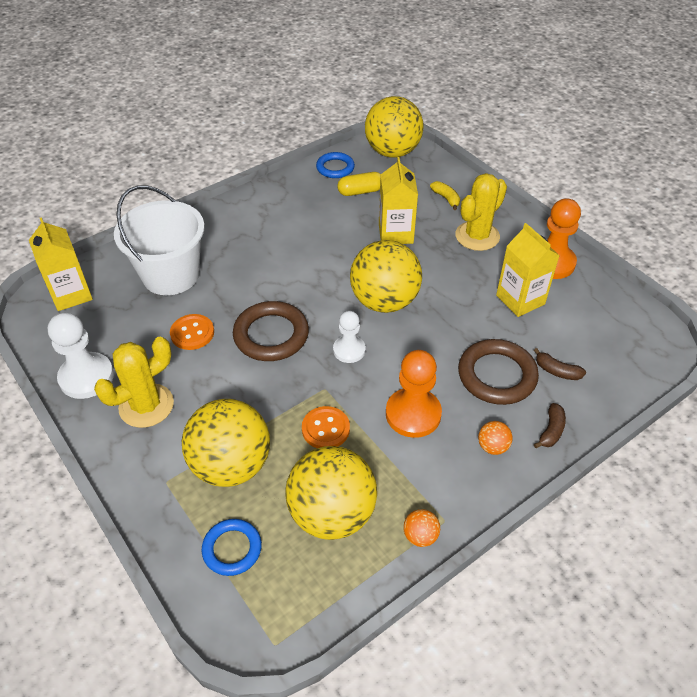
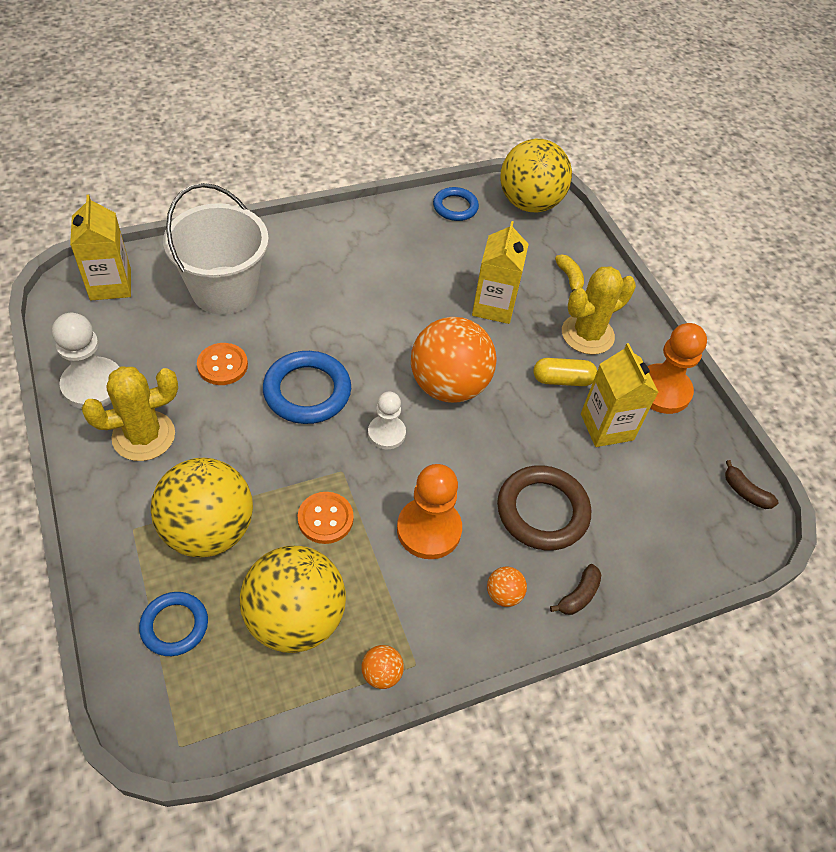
camera: 10 degrees right, 5 degrees up
brown ring [233,301,309,361] -> blue ring [263,351,351,424]
yellow capsule [337,172,381,196] -> yellow capsule moved to [533,358,597,386]
yellow ball [350,240,422,313] -> orange ball [411,317,496,403]
brown banana [534,348,586,380] -> brown banana moved to [725,460,779,509]

